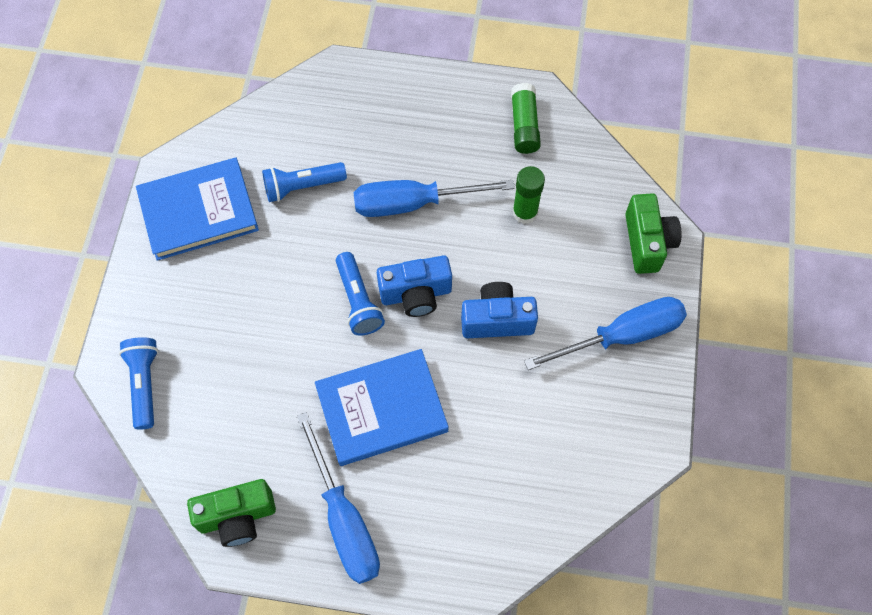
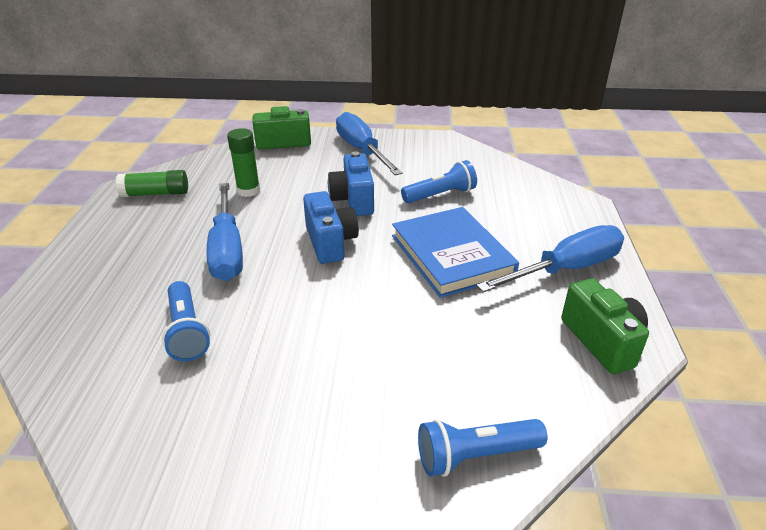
camera: 95 degrees left, 30 degrees down
blue book [136,158,259,261] -> none
blue flashlight [336,252,385,336] -> blue flashlight moved to [401,160,477,203]

